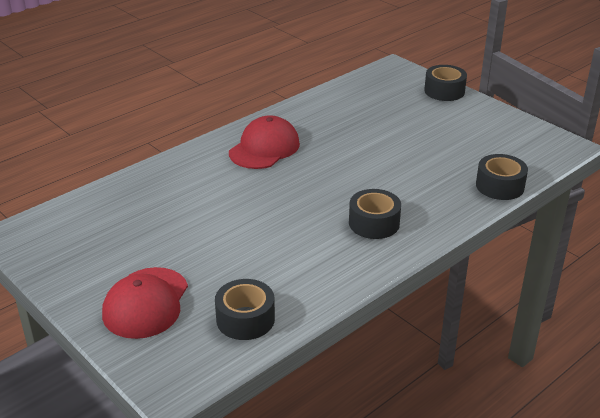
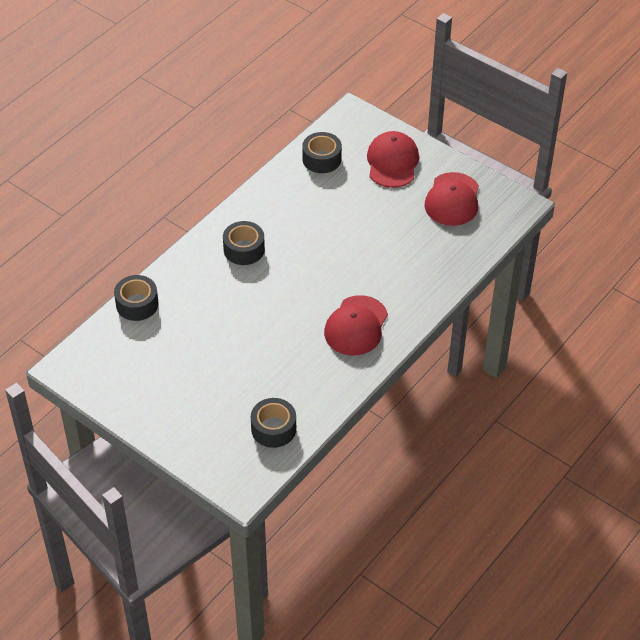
camera: 170 degrees right, 15 degrees up
black tape [424,65,467,101] -> black tape moved to [251,398,296,448]
none -> red cap [424,172,479,226]

